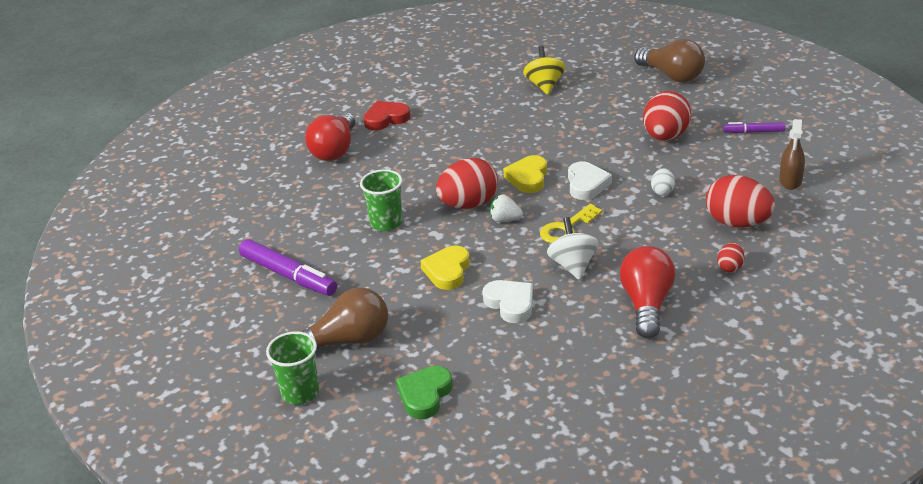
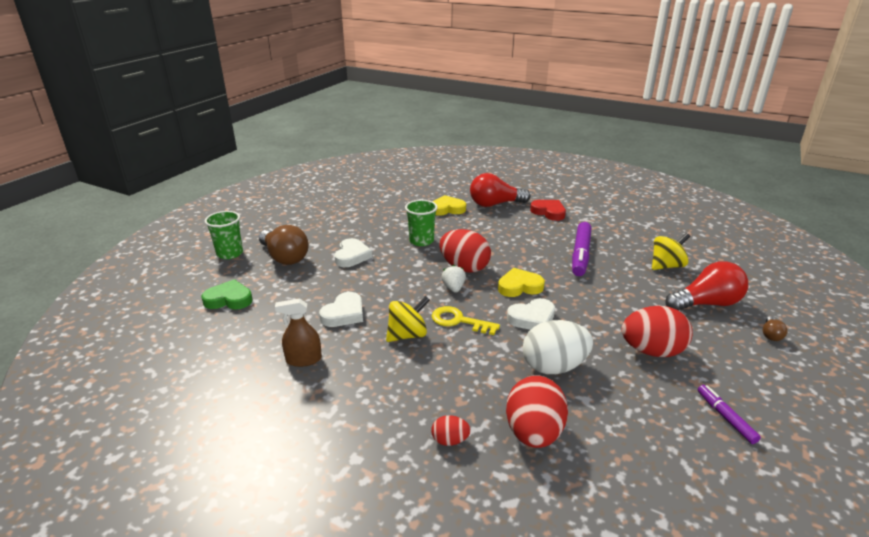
camera: 65 degrees right, 5 degrees down
purple marker [239,239,337,296] -> purple marker moved to [572,222,591,276]
yellow heart [420,246,470,290] -> yellow heart moved to [432,195,466,216]
white spinning top [547,217,599,280] -> yellow spinning top [386,296,430,342]
red light bulb [620,246,675,339] -> red light bulb moved to [665,261,748,311]
brown light bulb [634,39,705,82] -> brown light bulb [763,317,788,341], size x0.44
white egg [651,168,675,196] -> white egg [522,320,593,374], size x2.09
brown spray bottle [779,119,805,190] -> brown spray bottle moved to [275,298,322,367]
none -> white heart [335,238,372,267]

